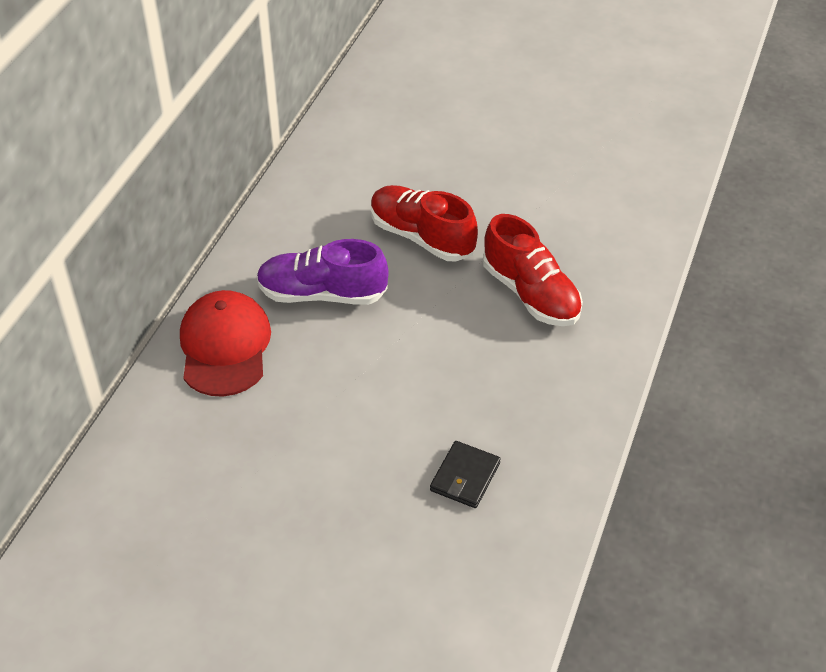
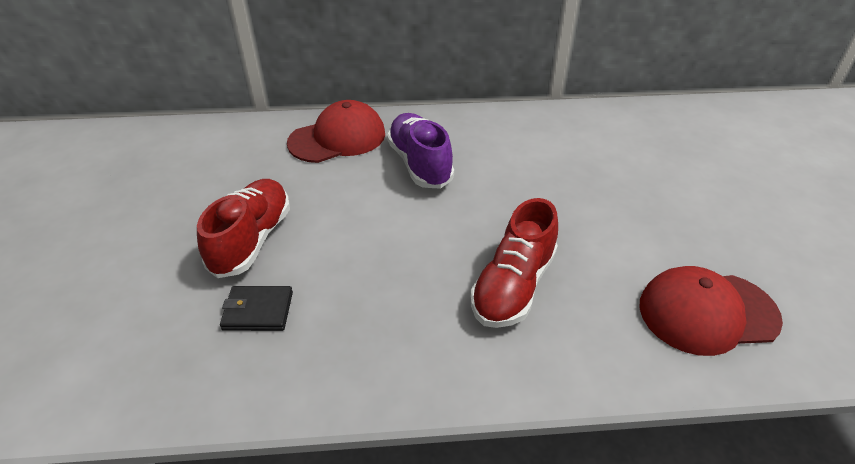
camera: 65 degrees right, 5 degrees down
red shoe [371,185,478,261] -> red shoe moved to [197,179,290,278]
none -> red cap [639,266,783,356]

